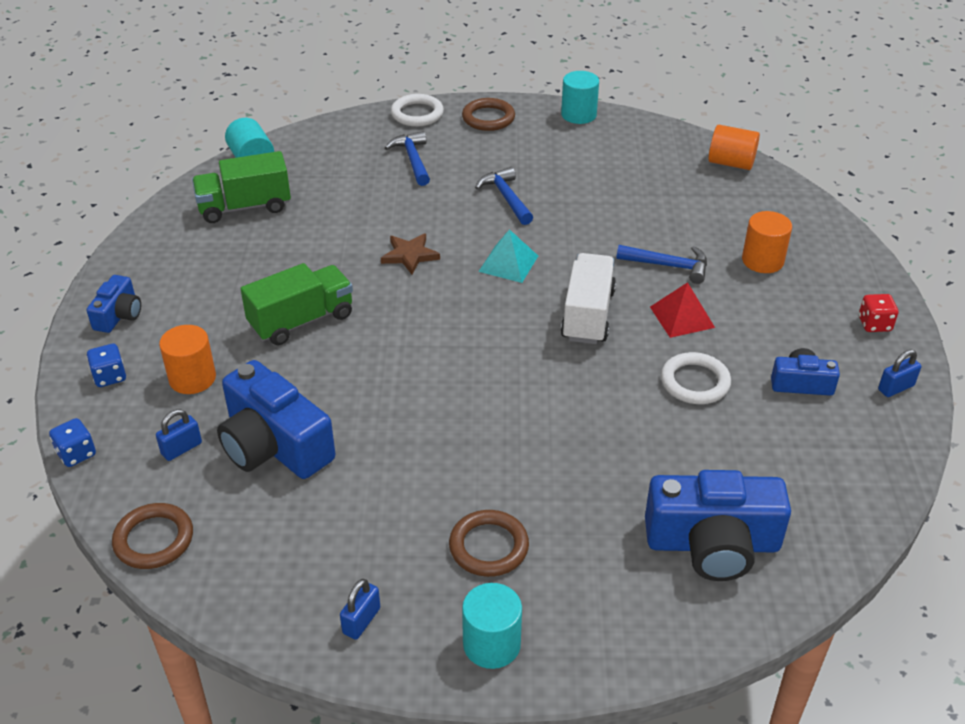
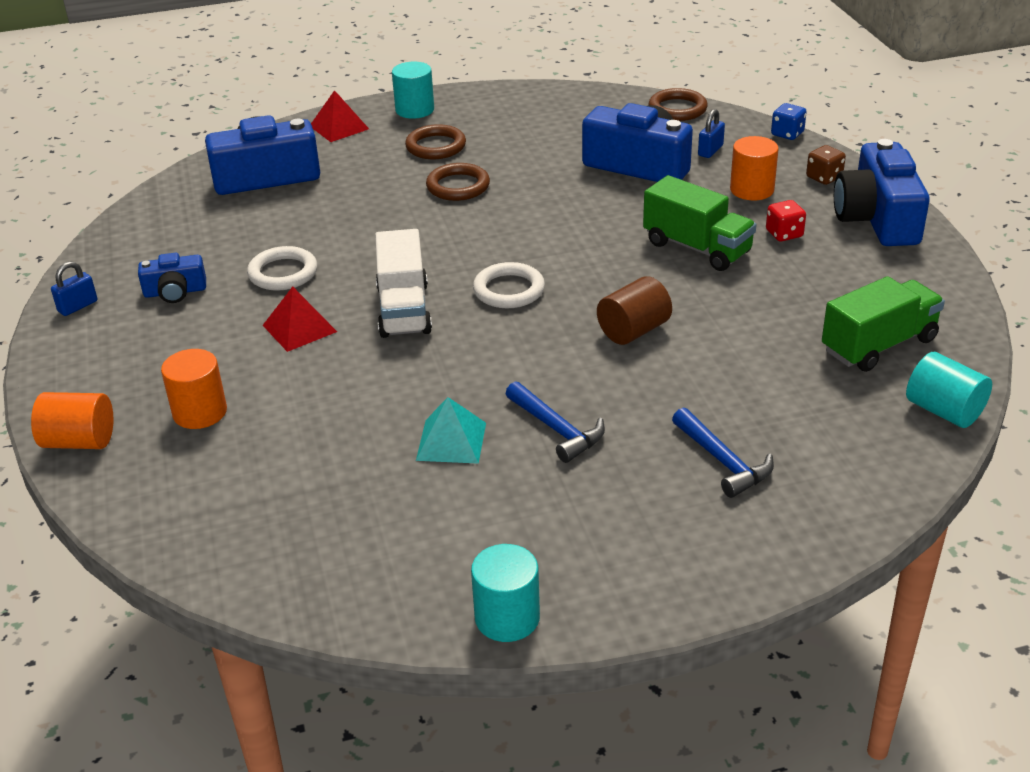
camera: 165 degrees right, 5 degrees down
blue camera [86,275,141,333] -> blue camera [834,139,930,246], size x1.90
blue dice [87,344,126,387] -> brown dice [806,145,846,185]
green truck [241,263,353,345] -> green truck turned 90 degrees counterclockwise [643,175,756,271]
blue padlock [340,579,380,640] -> none
brown star [381,234,440,274] -> brown cylinder [597,276,672,345]
white ring [391,94,444,127] -> white ring moved to [473,262,545,308]
brown ring [462,98,515,131] -> brown ring moved to [426,163,490,201]
turquoise pyramid [478,229,538,283] -> turquoise pyramid moved to [416,397,486,464]
blue hammer [616,245,707,284] -> none
orange cylinder [708,125,760,170] -> orange cylinder moved to [31,392,113,449]
red dice [859,294,898,332] -> red dice moved to [766,200,806,241]
none -> red pyramid [311,90,369,142]

